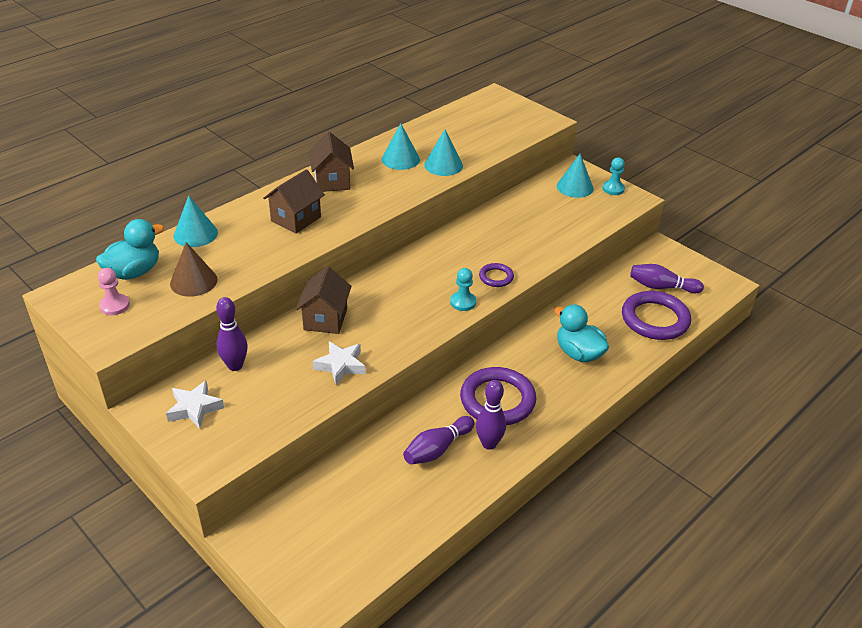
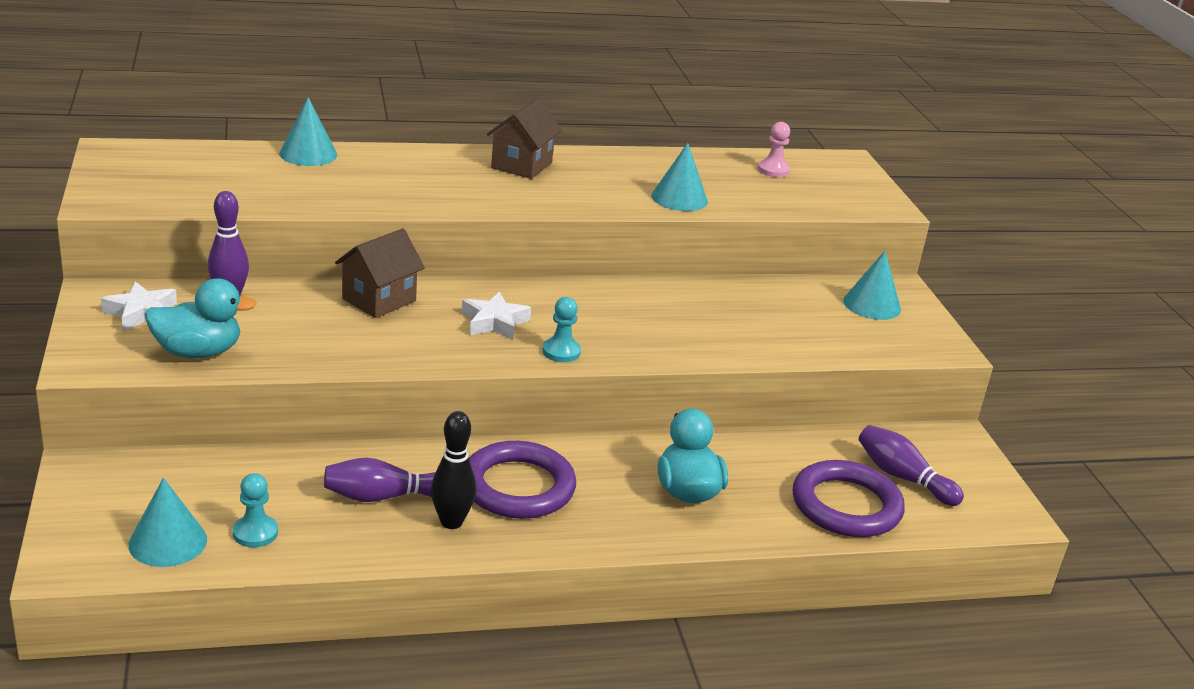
camera: 30 degrees right, 10 degrees down
turquoise duck [96,219,164,280] -> turquoise duck moved to [144,278,257,358]
pink pawn [98,268,130,315] -> pink pawn moved to [758,122,790,177]
brown cone [170,242,218,297] -> none
brown house [263,169,325,234] -> none
white star [313,341,366,385] -> white star moved to [462,292,531,340]
turquoise cone [382,123,420,170] -> turquoise cone moved to [128,478,207,567]
purple bowling pin [476,380,506,450] -> black bowling pin [431,411,476,529]
purple ring [479,263,514,287] -> none
turquoise pawn [602,157,625,195] -> turquoise pawn moved to [233,473,278,548]

